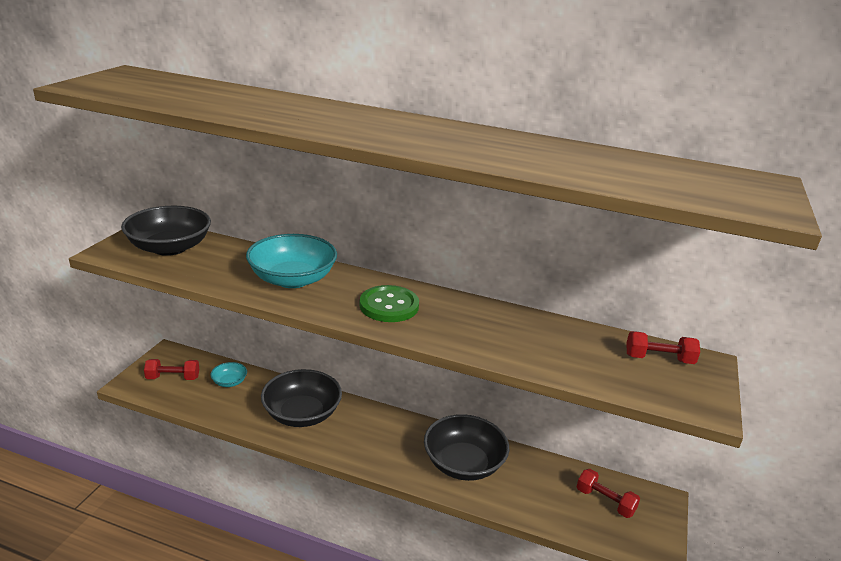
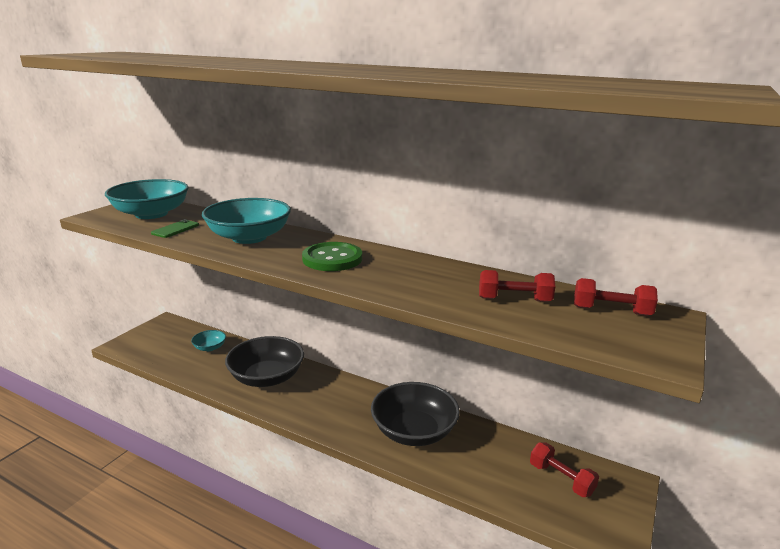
camera: 10 degrees right, 5 degrees down
black bowl [121,206,211,256] -> turquoise bowl [105,179,189,219]
red dumbbell [144,359,199,380] -> red dumbbell moved to [479,270,555,302]
none -> green phone [151,219,199,238]

